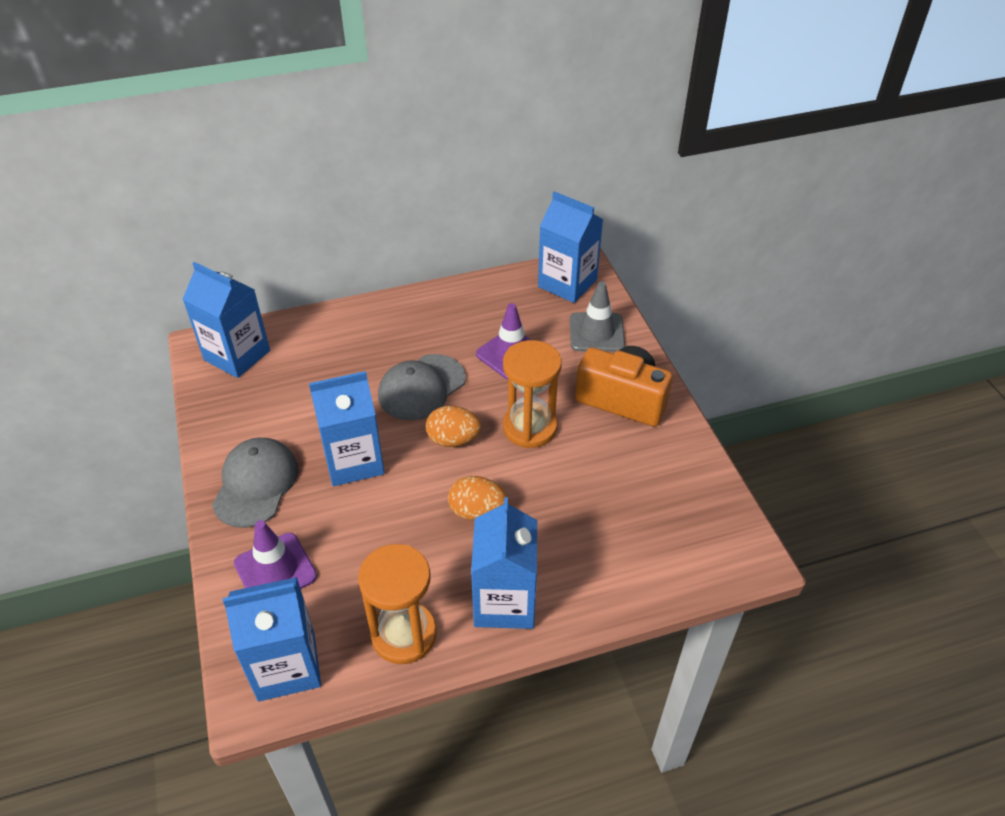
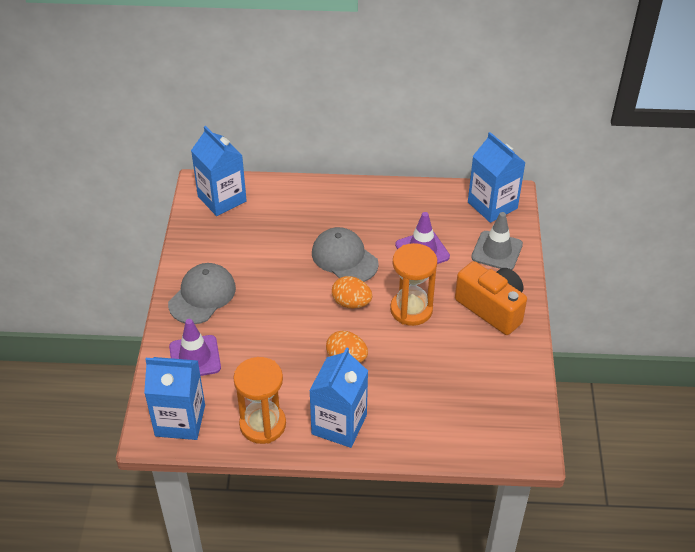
camera: 20 degrees right, 0 degrees up
blue carton [309,371,384,486] -> none
grey cap [378,354,466,420] -> grey cap turned 75 degrees clockwise [312,227,379,282]

